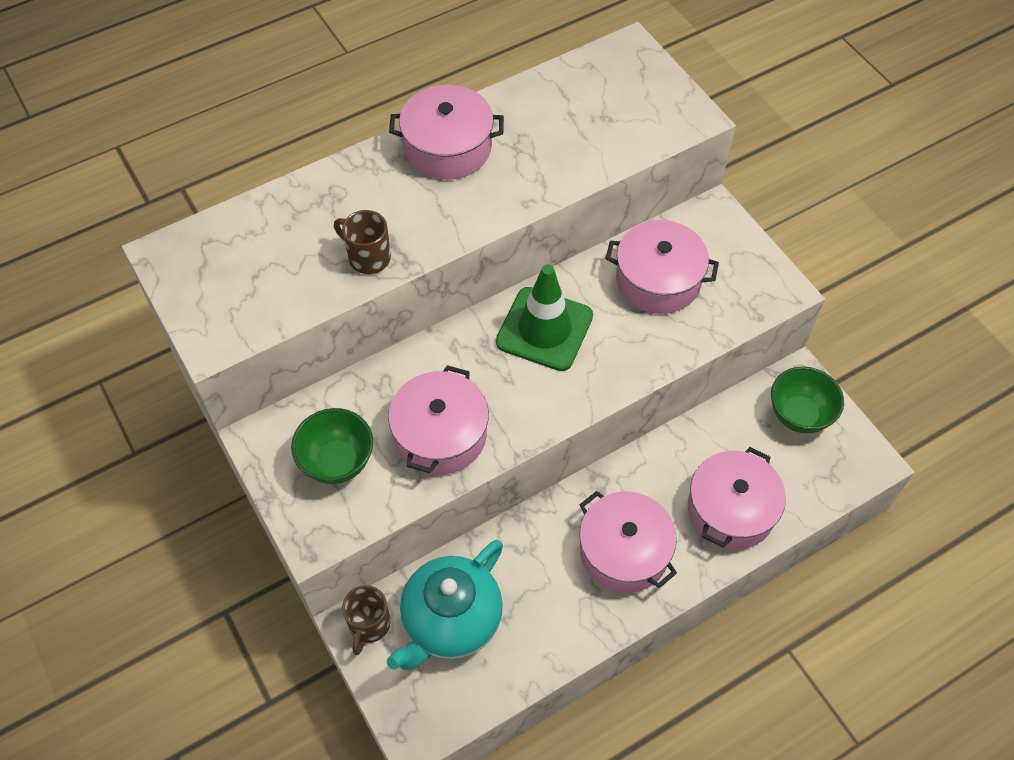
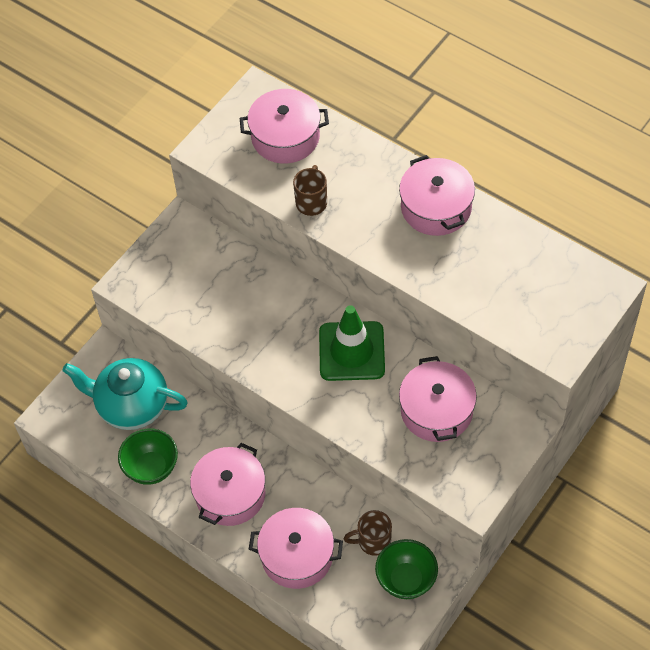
camera: 70 degrees right, 0 degrees up
green bowl [291,408,373,484] -> green bowl moved to [118,428,178,485]
brown mug [342,585,390,655] -> brown mug moved to [343,510,392,556]
pink pot [388,365,489,475] -> pink pot moved to [240,89,329,164]

